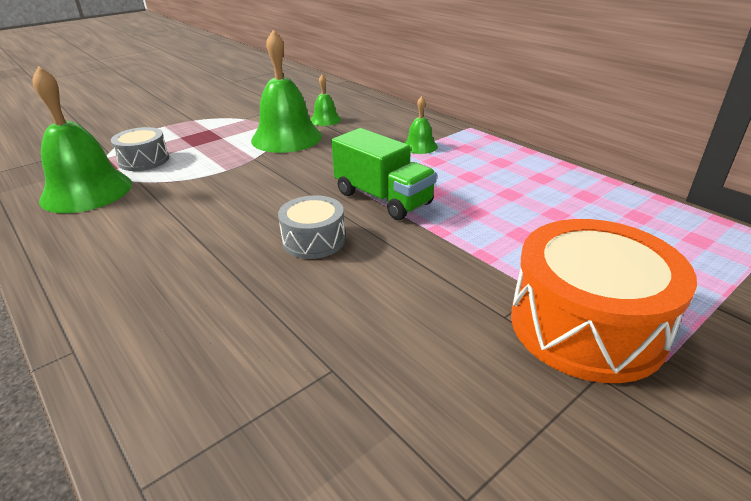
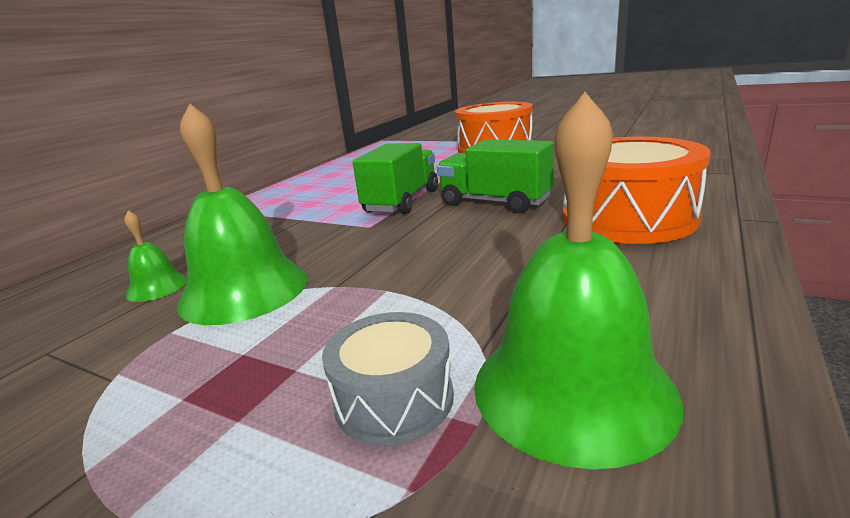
camera: 110 degrees left, 10 degrees down
grey drum [278,195,345,259] -> green truck [437,139,554,213]
green bell [405,96,438,154] -> none
none -> orange drum [563,137,711,244]

